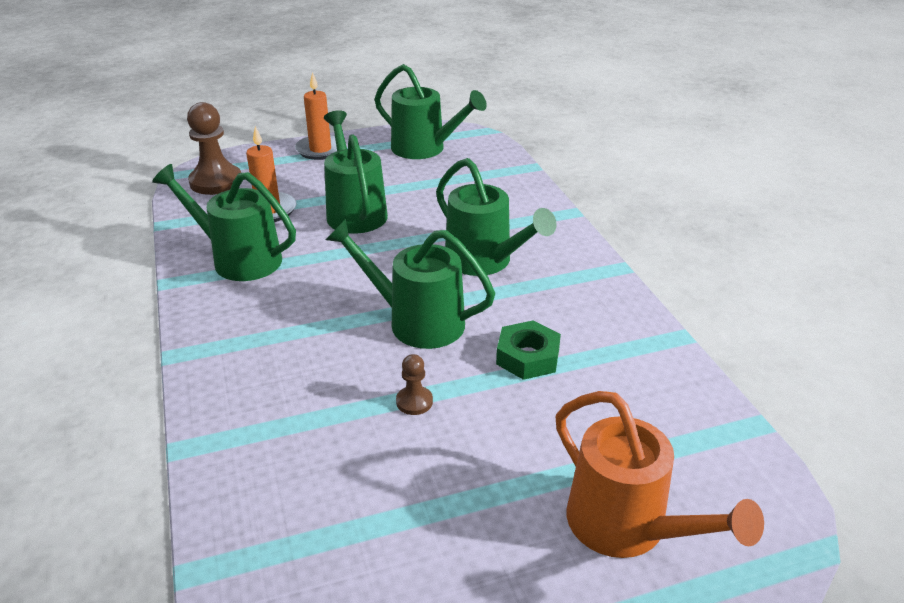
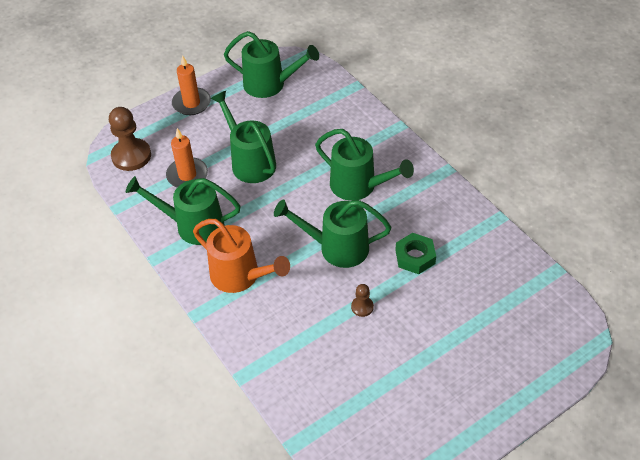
camera: 15 degrees left, 15 degrees up
orange watering can [556,391,764,558] -> orange watering can moved to [193,219,290,293]

